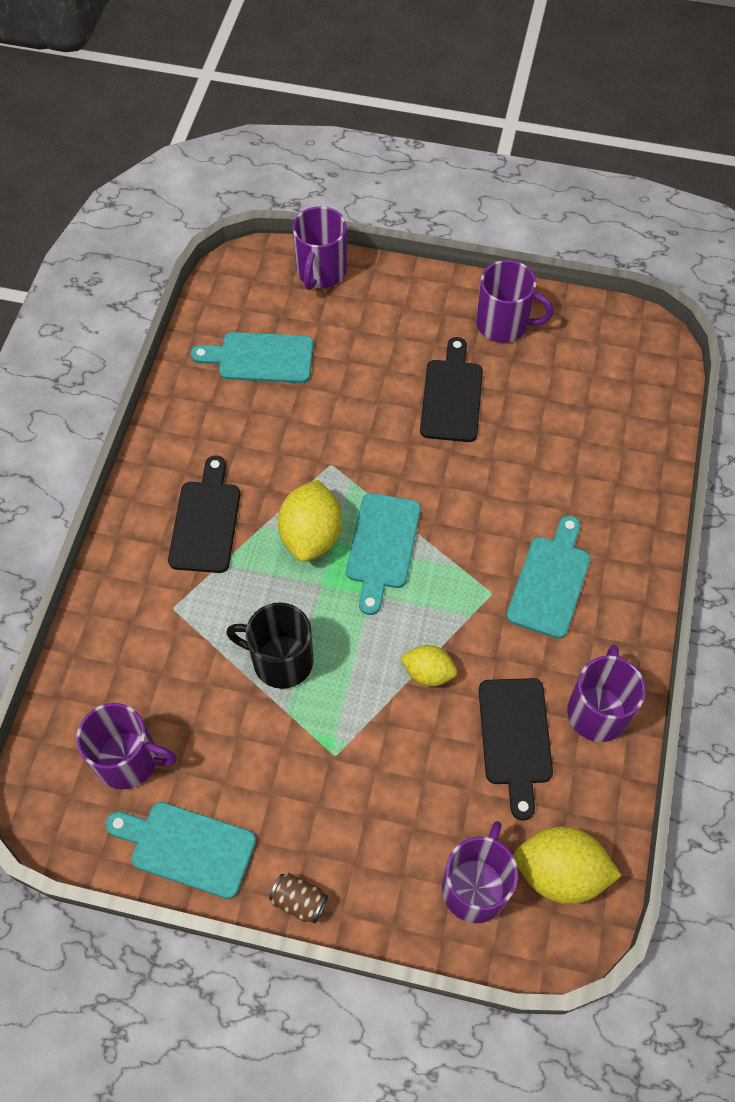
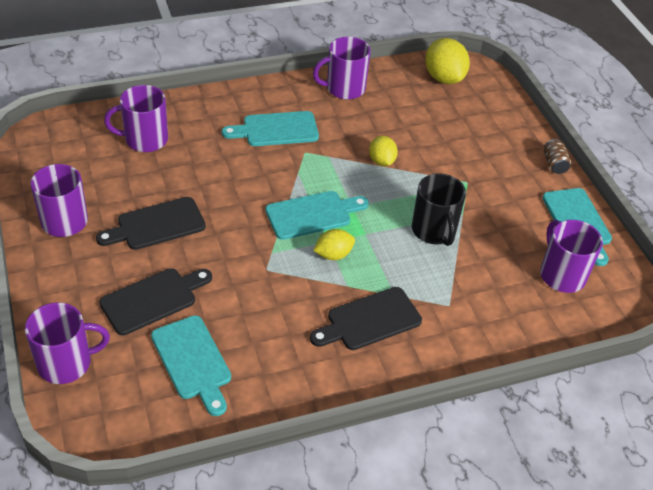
camera: 125 degrees left, 15 degrees down
yellow lemon [278,480,342,562] -> yellow lemon [313,229,355,260], size x0.60
purple mug [442,821,518,923] -> purple mug moved to [104,85,168,152]
black cutting board [479,678,553,821] -> black cutting board moved to [99,268,212,335]

